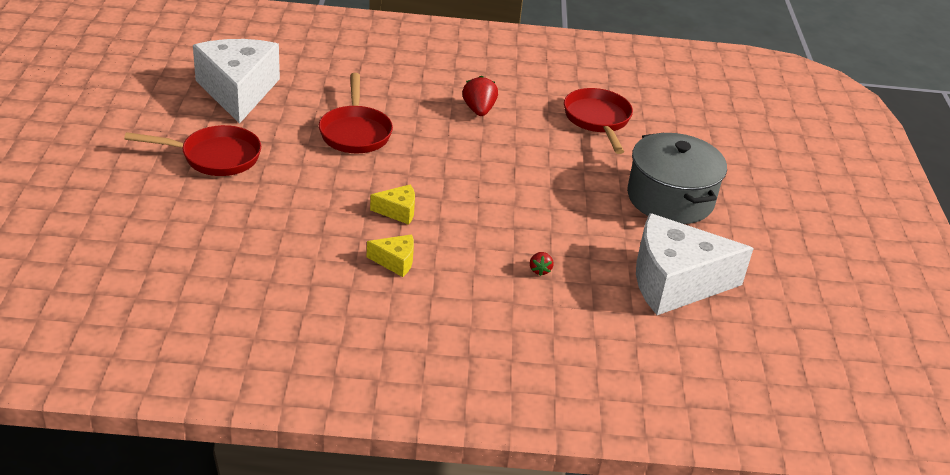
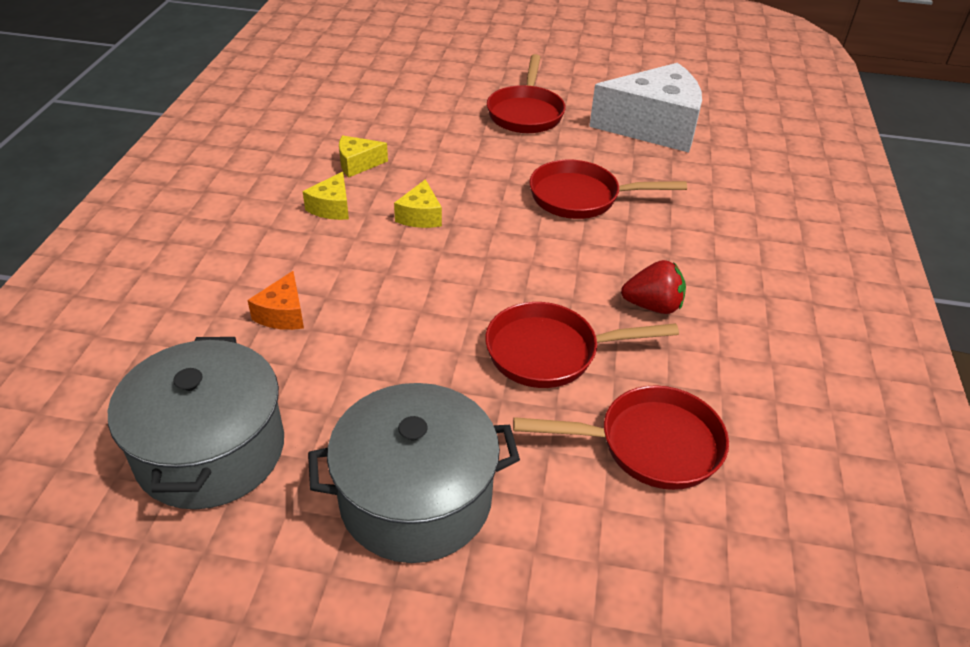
camera: 100 degrees right, 5 degrees up
red strawberry [530,252,553,276] -> orange cheese [247,271,304,330]
white cheese [636,213,754,315] -> grey pot [108,337,284,509]
none -> yellow cheese [339,135,388,177]
none -> red pan [485,302,679,388]

